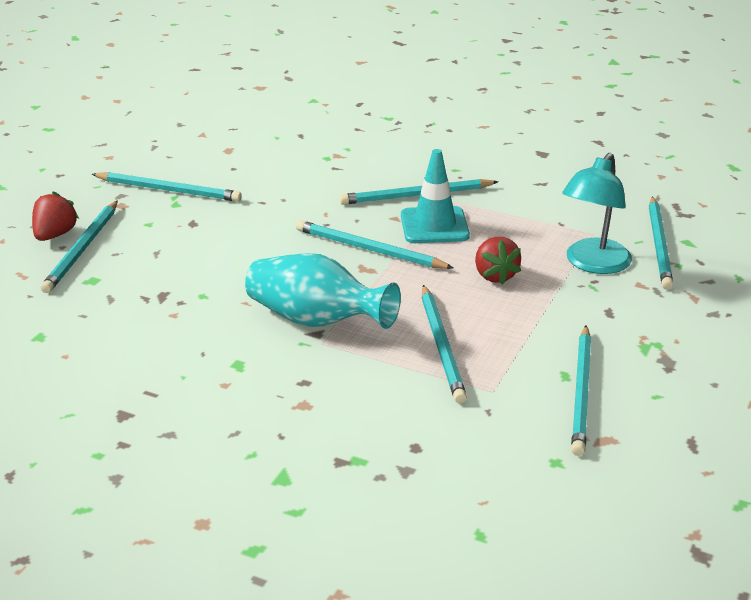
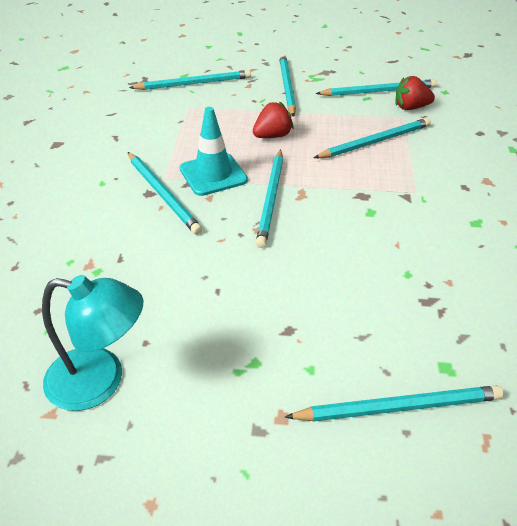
camera: 110 degrees left, 10 degrees up
red strawberry [32,191,79,241] -> red strawberry moved to [395,76,435,110]
turquoise pencil [92,172,242,202] -> turquoise pencil moved to [279,55,296,117]
turquoise vase [245,253,401,329] -> none
turquoise lamp [562,153,632,274] -> turquoise lamp moved to [42,275,143,411]

